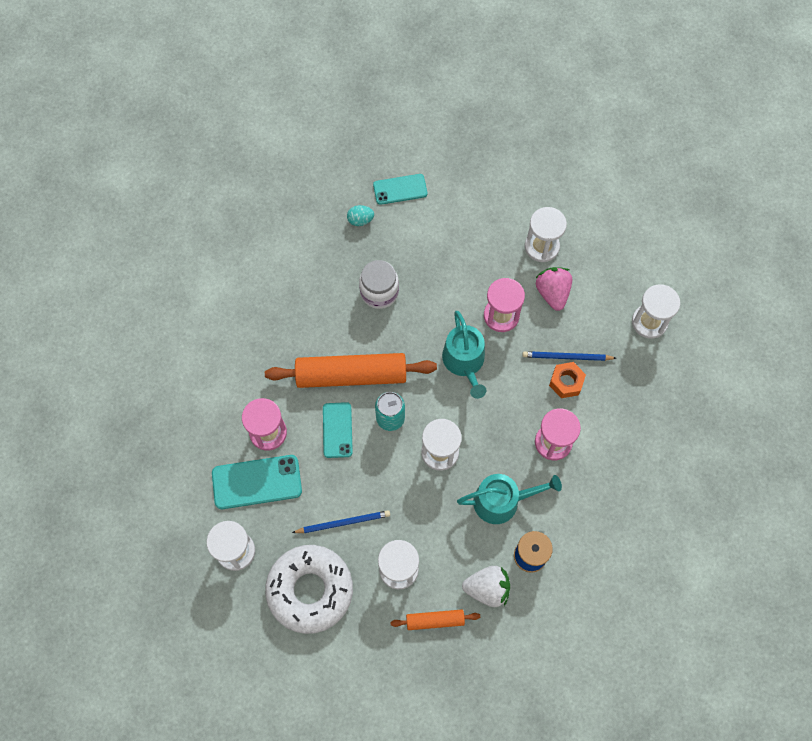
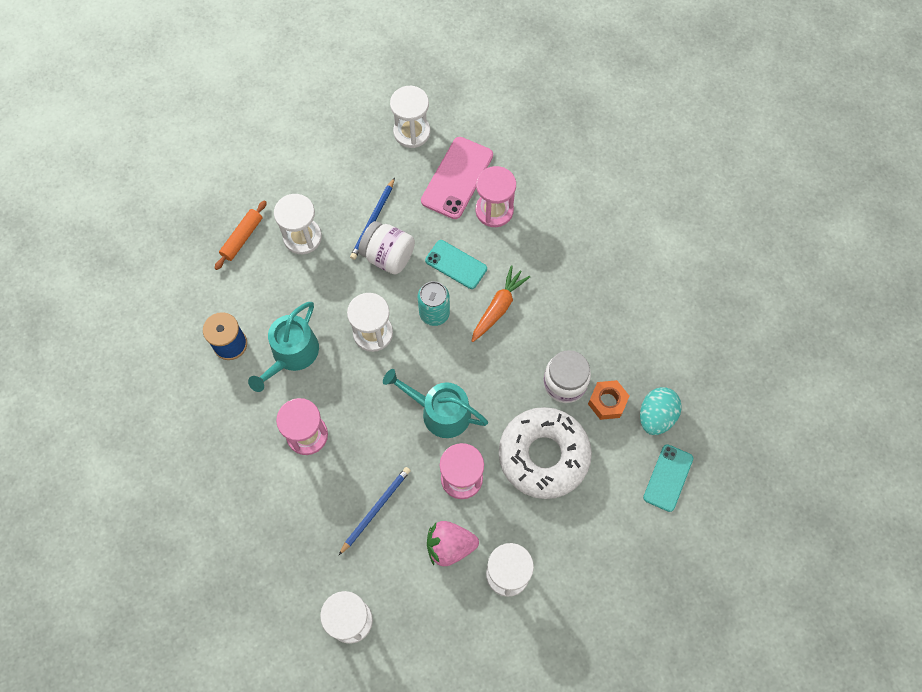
camera: 125 degrees right, 0 degrees up
turquoise phone [212,455,302,509] -> pink phone [421,137,493,219]
orange rolling pin [265,353,437,388] -> orange carrot [472,265,530,342]
white donut [265,545,353,634] -> white donut moved to [499,407,592,499]
turquoise egg [347,205,374,226] -> turquoise egg [640,387,682,435], size x1.57
white strawberry [462,566,510,607] -> none
pink strawberry [536,267,572,311] -> pink strawberry turned 150 degrees clockwise [427,521,479,566]
orange nut [549,362,586,398] -> orange nut moved to [588,380,629,420]
none -> white jar [358,221,415,275]

